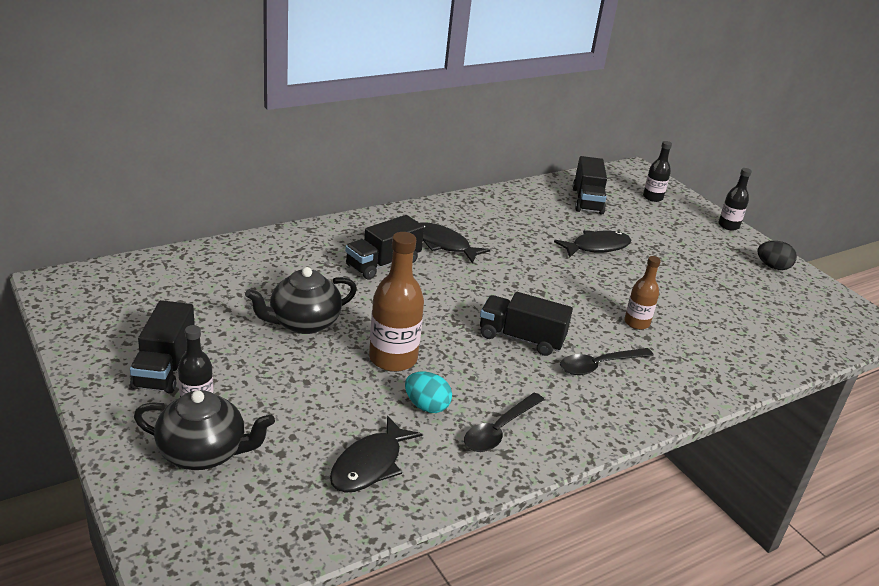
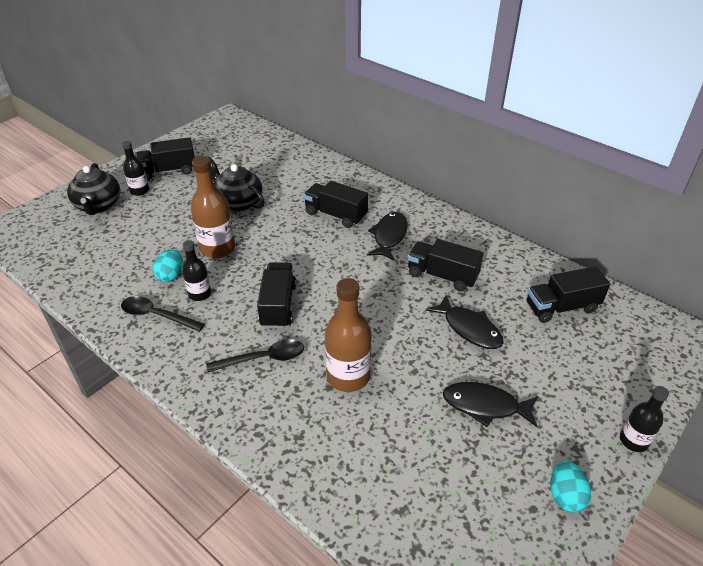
camera: 75 degrees right, 10 degrees up
black fish [330,416,422,493] -> black fish moved to [443,382,538,427]
black spoon [560,348,654,375] -> black spoon turned 120 degrees clockwise [207,339,304,372]
brown bottle [624,256,661,330] -> brown bottle [325,278,372,392], size x1.68
black bottle [643,141,672,202] -> black bottle moved to [182,240,211,301]
black egg [757,241,797,270] -> turquoise egg [551,461,591,513]
none -> black truck [408,239,483,292]

